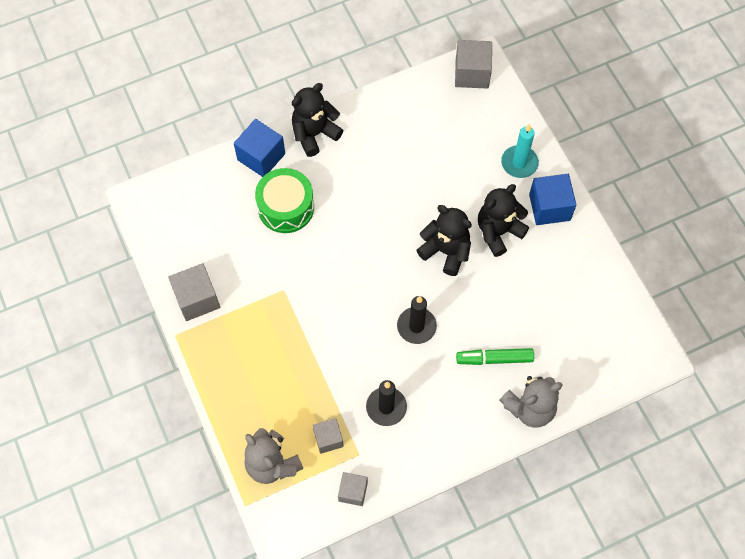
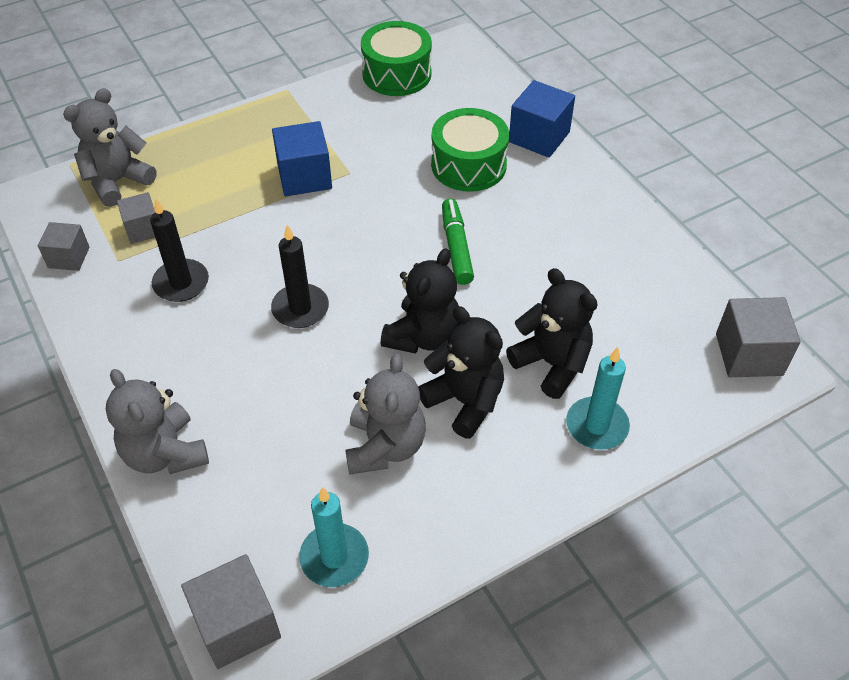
camera: 85 degrees right, 15 degrees down
grey cube [168,263,220,321] -> grey cube moved to [181,554,281,669]
black teddy bear [292,83,343,157] -> black teddy bear moved to [506,268,598,399]
green marker [456,348,534,365] -> green marker moved to [442,199,474,285]
blue cube [529,174,576,225] -> blue cube moved to [272,121,332,196]
none -> turquoise candle [299,487,369,587]
none -> grey teddy bear [345,354,426,475]
none -> green drum [361,21,432,96]

